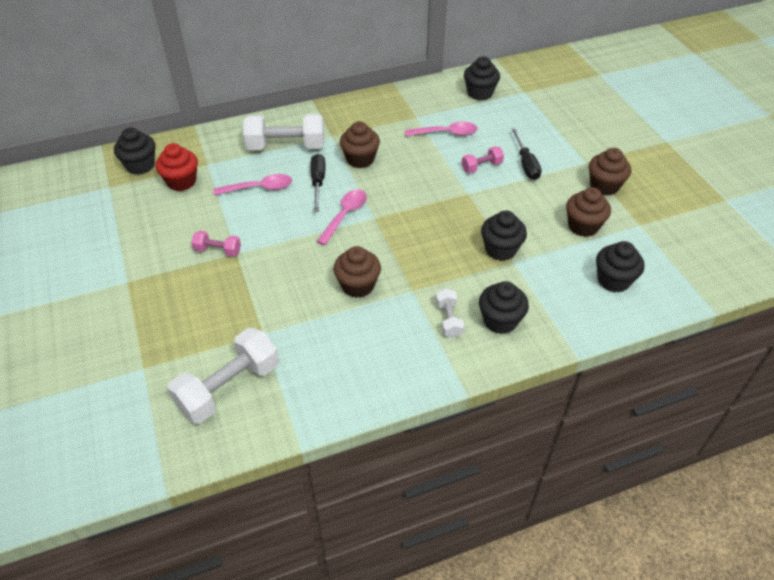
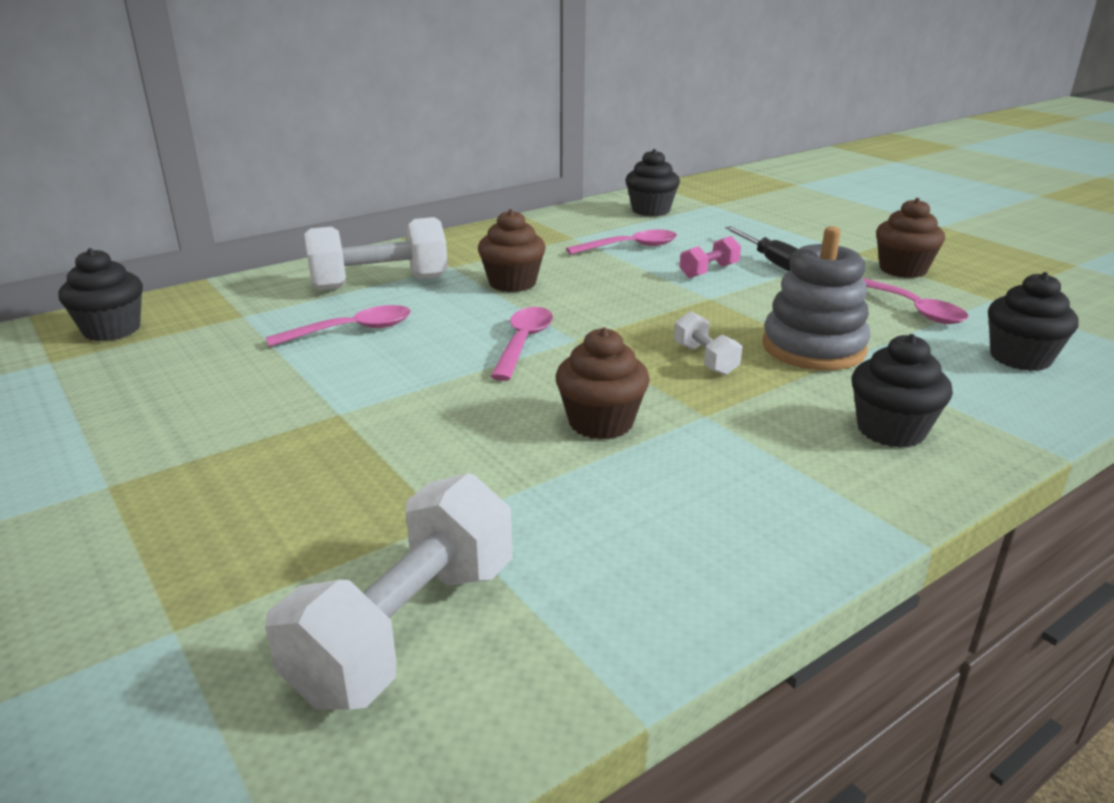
camera: 15 degrees left, 20 degrees down
red cupcake [156,143,198,191] -> none
pink dumbbell [191,231,241,257] -> none
black screwdriver [310,154,326,212] -> none
white dumbbell [436,288,464,338] -> white dumbbell moved to [674,311,742,375]
black cupcake [481,211,527,261] -> grey stacking toy [762,226,871,370]
brown cupcake [566,187,611,237] -> pink spoon [862,278,968,324]

